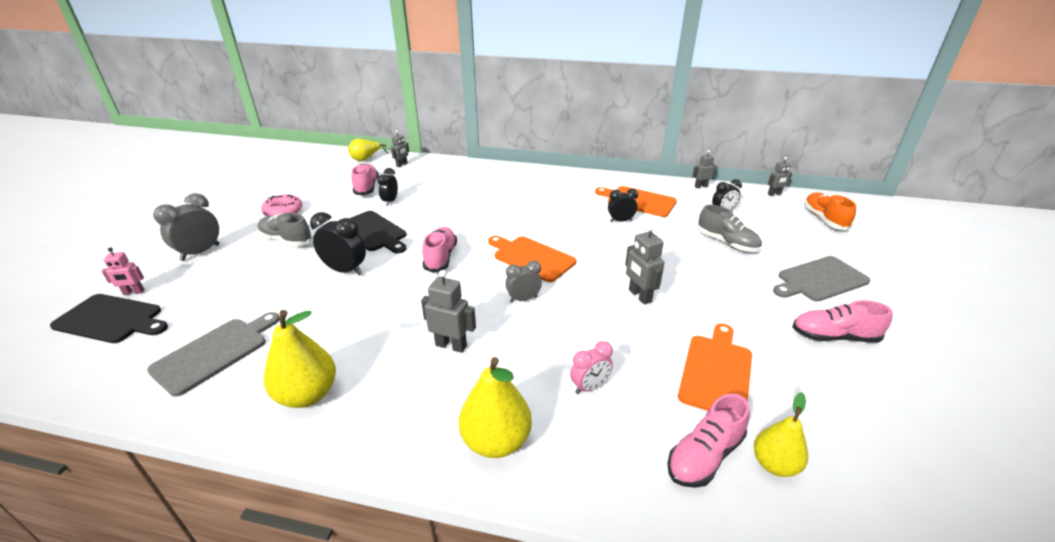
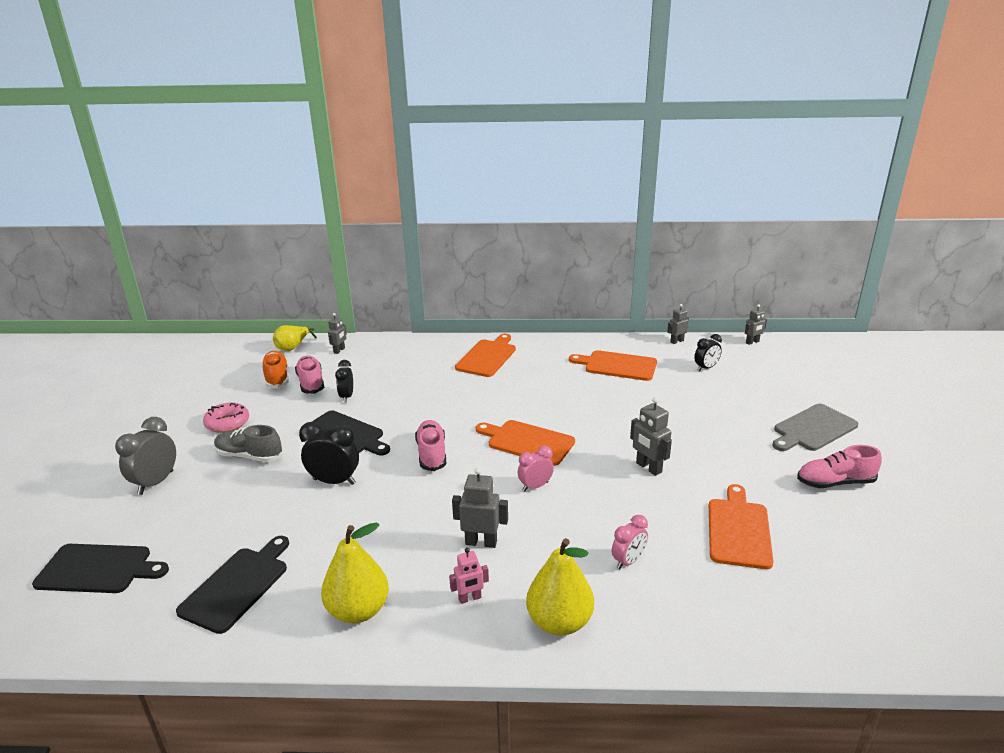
camera: 10 degrees left, 5 degrees down
pink robot [102,247,145,295] -> pink robot moved to [449,548,489,604]
grey cutting board [147,312,280,396] -> black cutting board [176,536,289,634]
grey clock [505,261,542,302] -> pink clock [518,446,554,491]
black clock [608,189,638,222] -> none
pink shoe [667,394,750,488] -> none
grey shoe [698,205,762,252] -> none
yellow pear [754,392,808,477] -> none
orange shoe [804,193,856,230] -> orange shoe moved to [262,351,289,388]
none -> orange cutting board [455,334,516,377]

